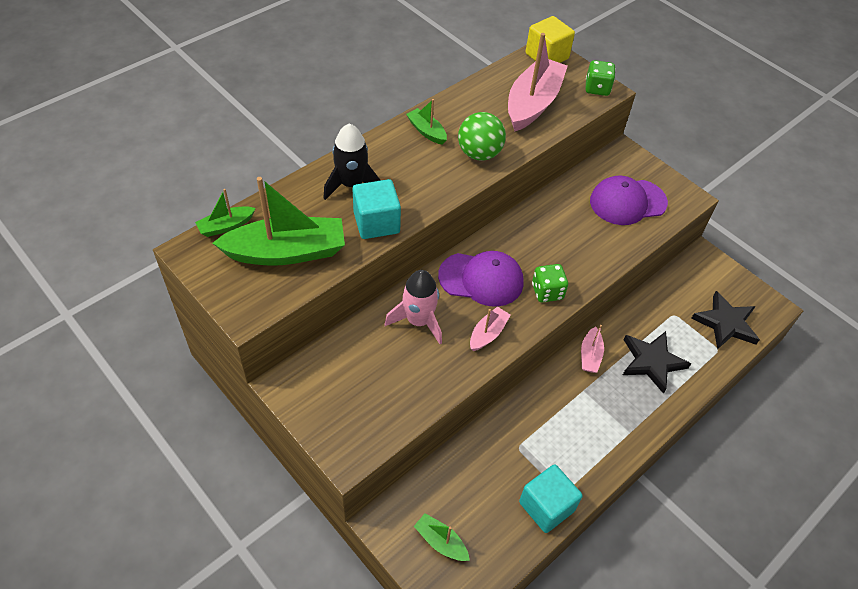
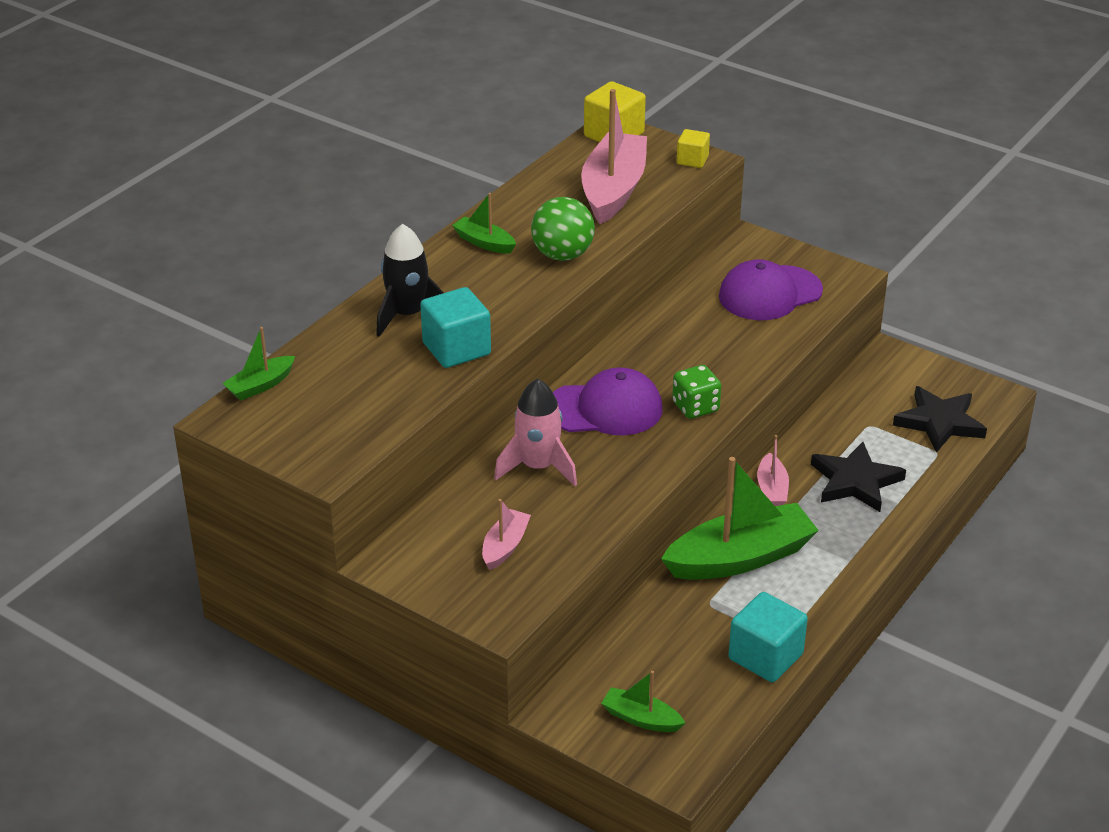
camera: 10 degrees left, 15 degrees down
green boat [213,177,345,266] -> green boat moved to [661,457,819,580]
pink boat [470,307,511,351] -> pink boat moved to [482,499,531,570]
green dice [585,60,615,96] -> yellow cube [677,129,710,168]

